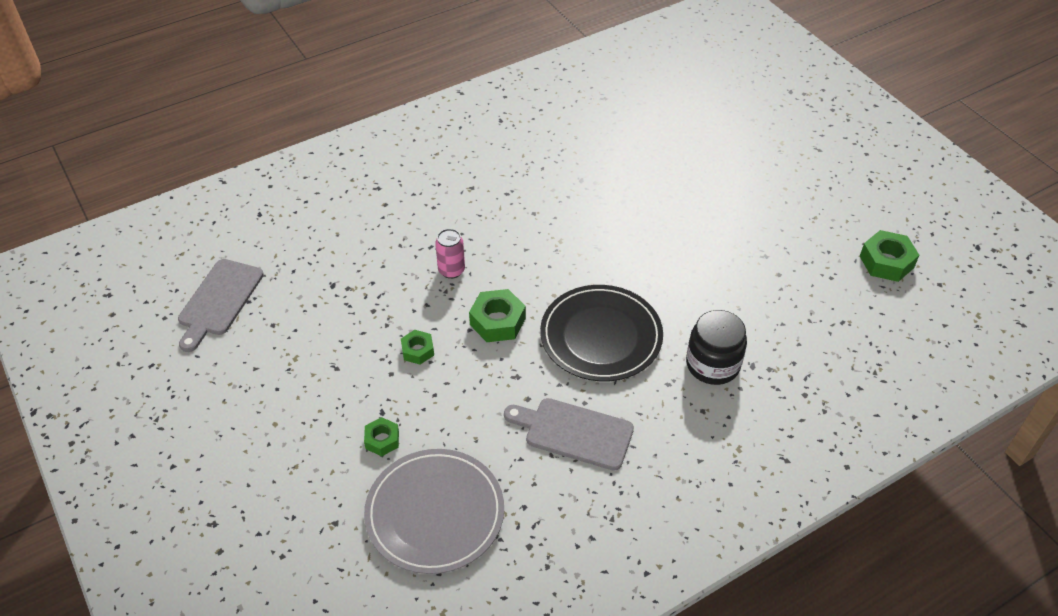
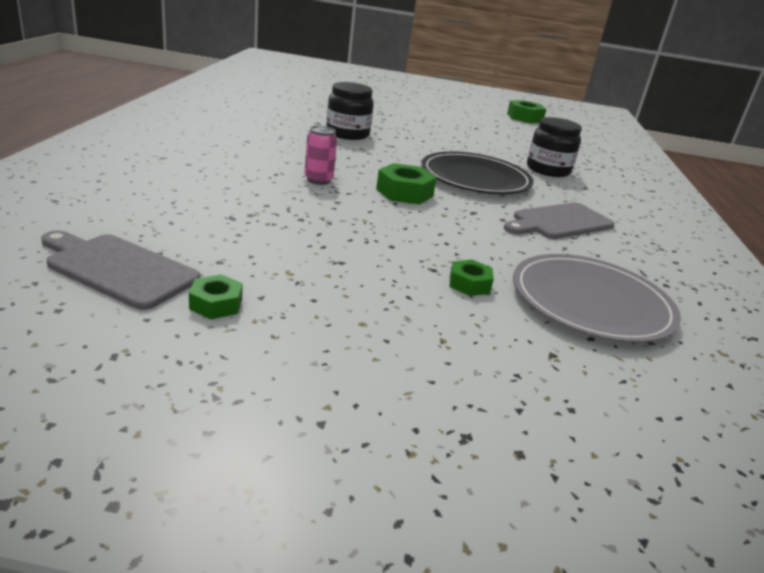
camera: 55 degrees left, 20 degrees down
grey cutting board [178,259,264,352] -> grey cutting board turned 150 degrees clockwise [41,230,200,310]
green nut [401,330,434,365] -> green nut moved to [189,274,243,319]
none -> black jar [326,82,374,140]

